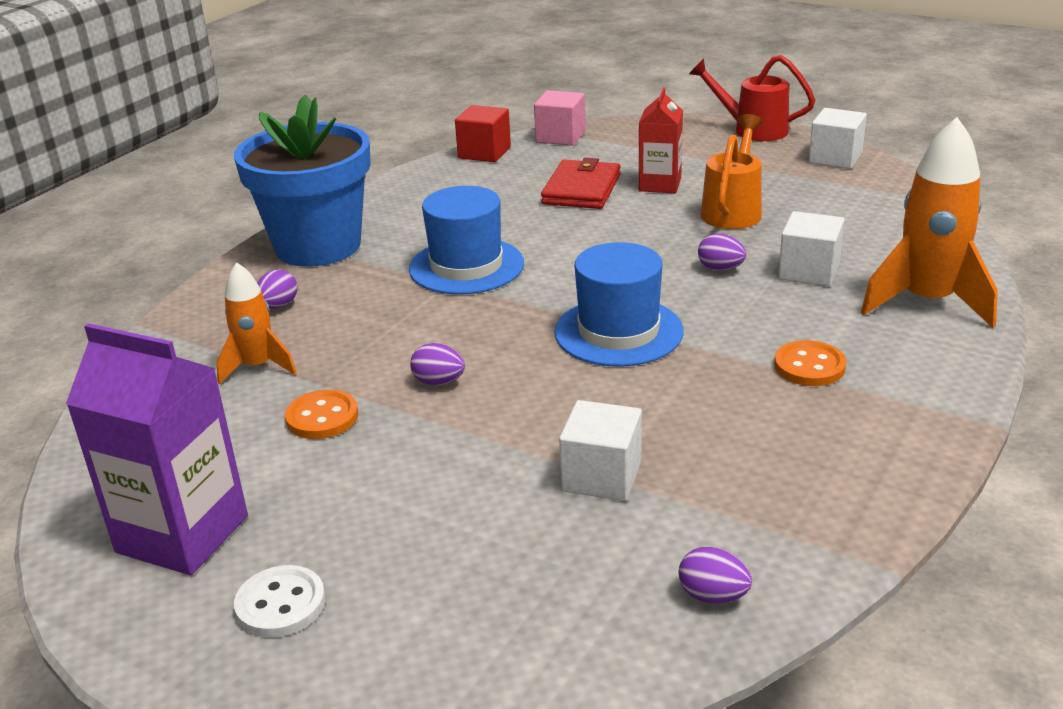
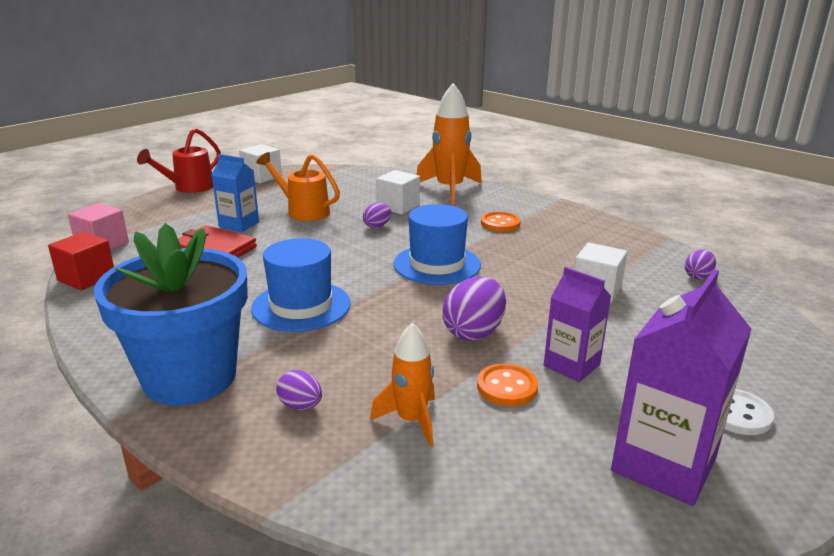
camera: 80 degrees left, 5 degrees down
purple egg [410,343,465,386] -> purple egg [442,276,506,341], size x1.78
red carton [639,87,683,193] -> blue carton [212,154,259,232]
none -> purple carton [544,267,611,382]

